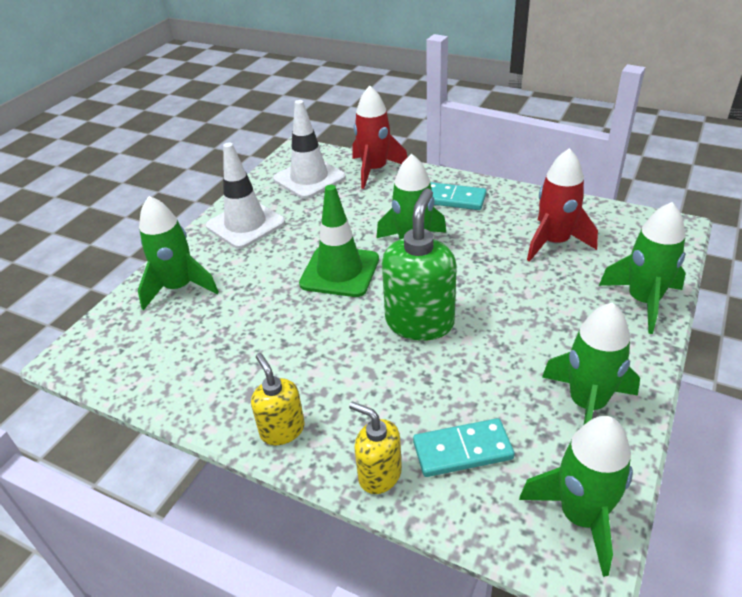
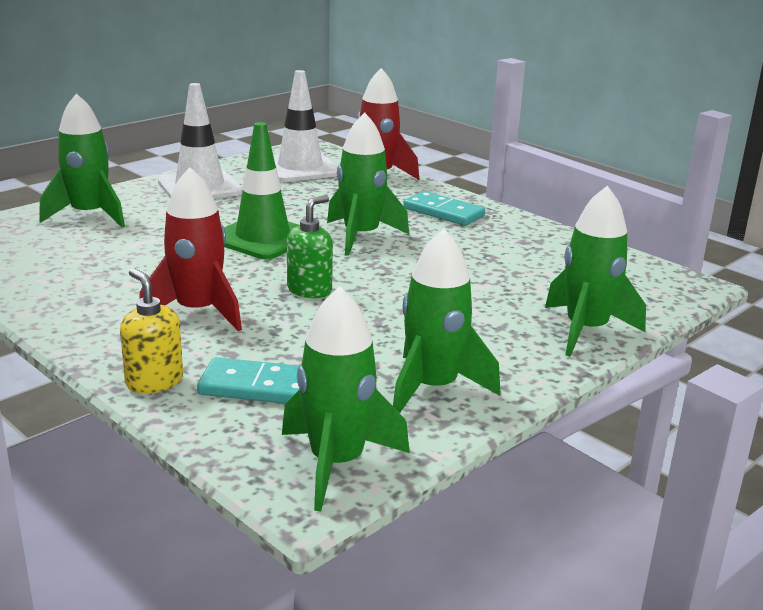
camera: 15 degrees right, 15 degrees down
yellow soap dispenser [251,353,305,445] -> none
green soap dispenser [382,188,457,341] -> green soap dispenser [287,195,333,298], size x0.58
red rocket [527,148,598,262] -> red rocket moved to [139,167,242,331]

